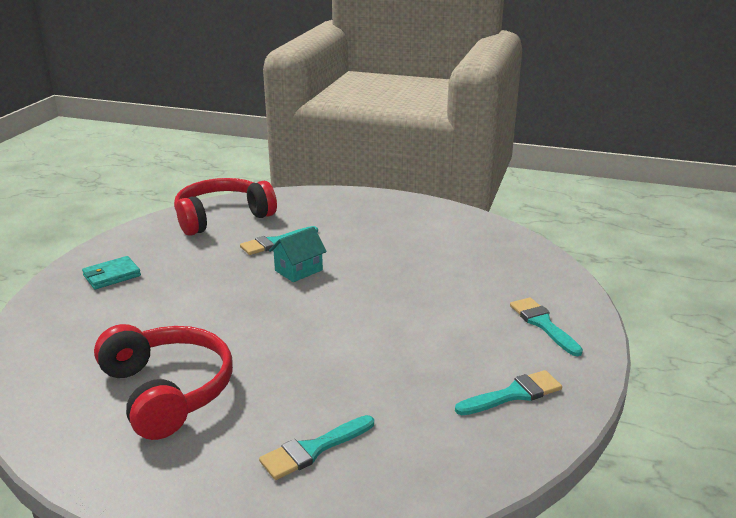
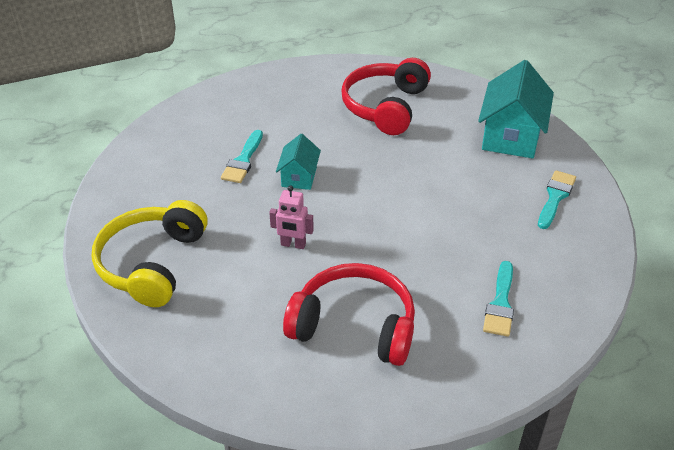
camera: 40 degrees left, 15 degrees up
turquoise wallet [82,256,141,289] -> yellow headphones [92,200,208,307]
red headphones [174,178,277,236] -> red headphones moved to [341,58,431,135]
turquoise brush [510,297,583,356] -> turquoise house [478,60,554,159]
none -> pink robot [269,185,314,249]

